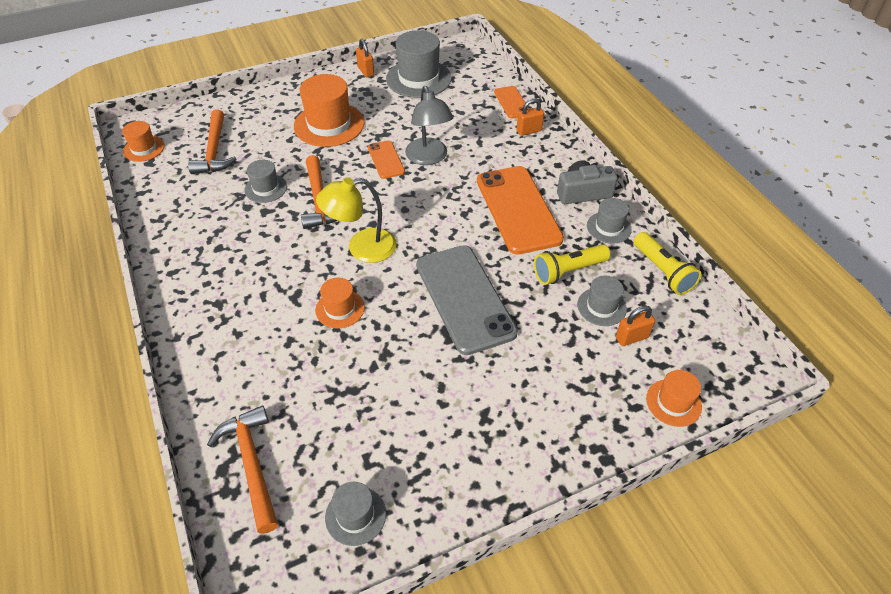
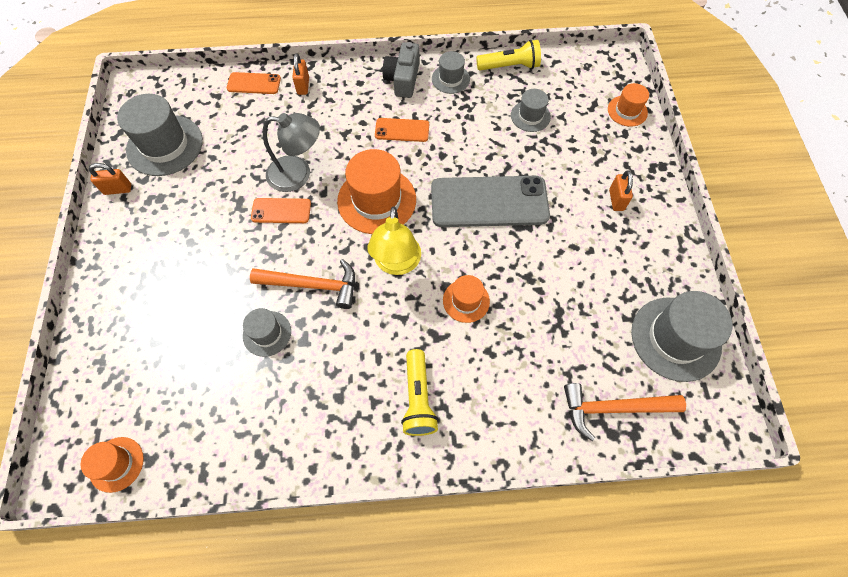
camera: 70 degrees left, 15 degrees up
orange hammer [188,109,236,174] -> none
orange hat [294,74,365,147] -> orange hat moved to [337,149,416,234]
grey hat [325,482,386,546] -> grey hat [631,291,733,382], size x1.83
orange phone [477,166,564,255] -> orange phone [375,118,429,142], size x0.49
yellow flashlight [534,244,610,285] -> yellow flashlight moved to [401,349,439,436]
orange padlock [616,306,655,346] -> orange padlock moved to [609,170,633,211]

